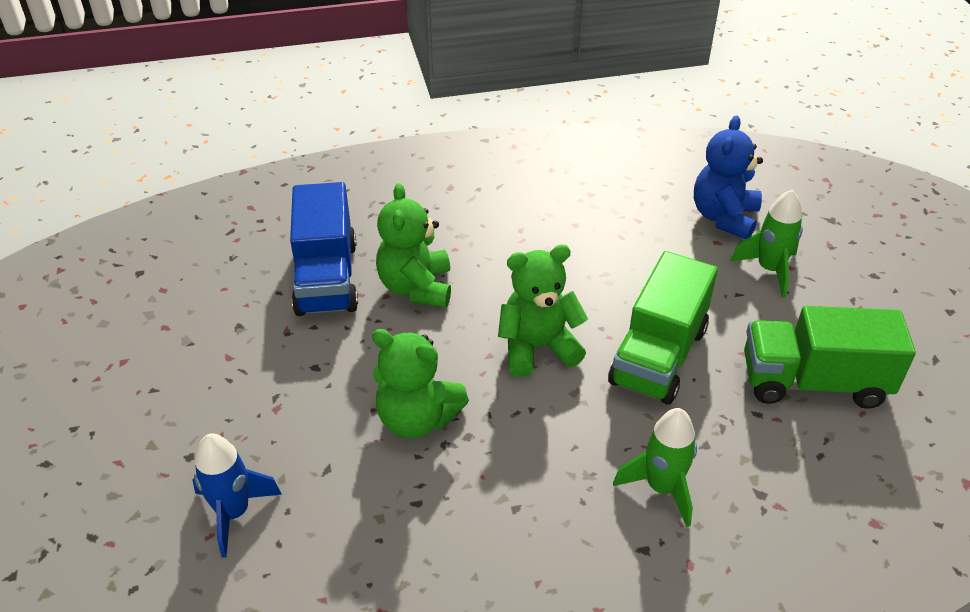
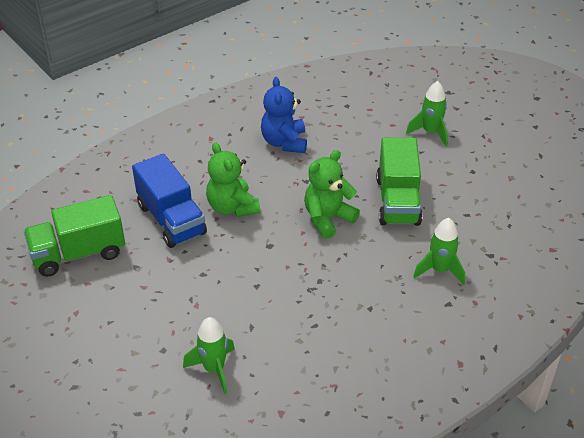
camera: 25 degrees left, 0 degrees up
blue rocket [192,433,282,558] -> green rocket [183,317,235,394]
green teddy bear [372,329,469,438] -> none
blue teddy bear [694,115,763,239] -> blue teddy bear moved to [261,77,307,153]
green truck [744,306,916,409] -> green truck moved to [24,195,125,277]

